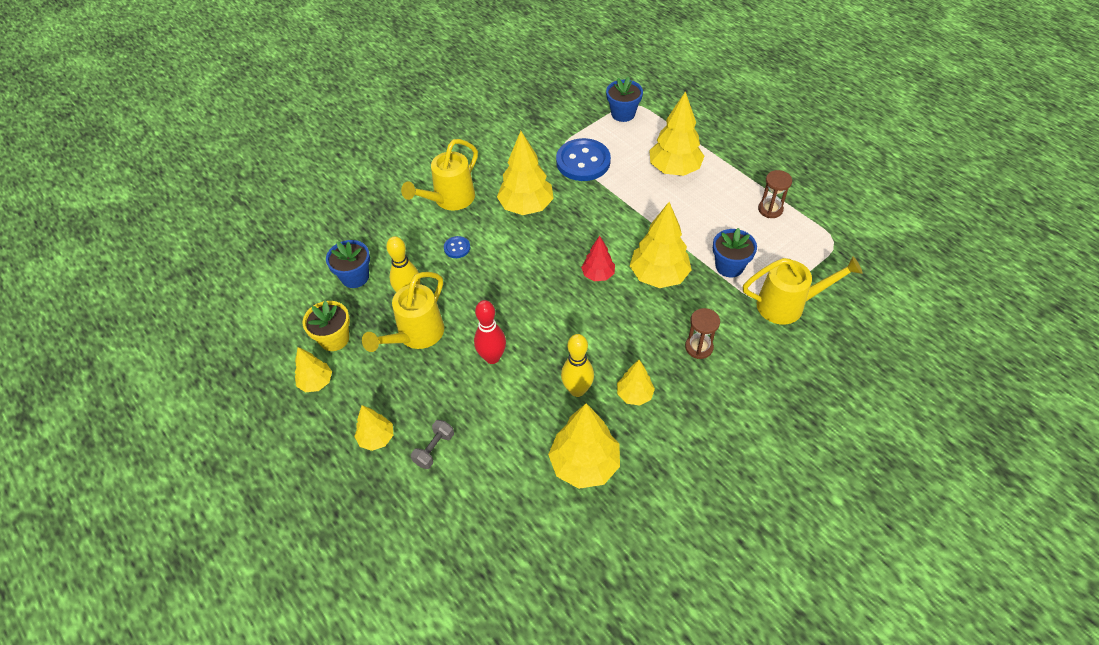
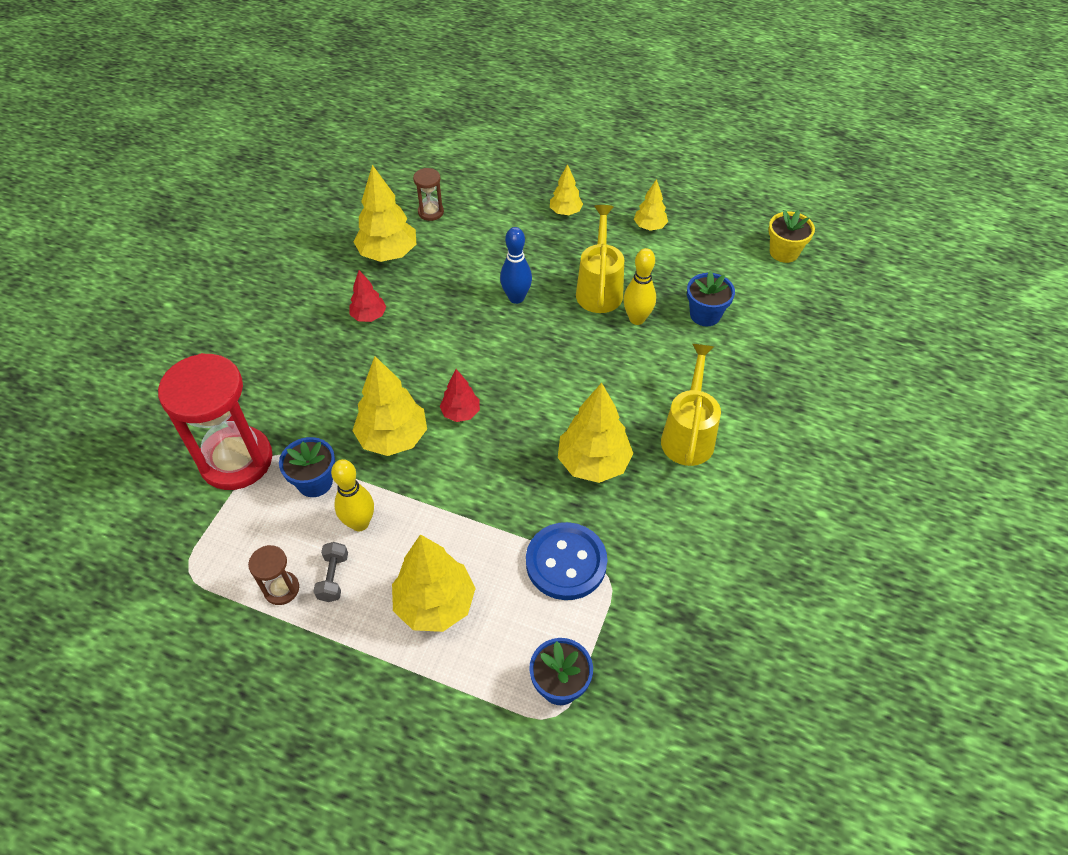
camera: 150 degrees right, 0 degrees up
yellow flower pot [303,301,350,351] -> yellow flower pot moved to [768,210,815,263]
grey dumbbell [411,420,454,469] -> grey dumbbell moved to [313,542,348,602]
blue button [444,236,470,258] -> none
red bowling pin [474,300,506,364] -> blue bowling pin [500,227,532,304]
yellow bowling pin [561,334,594,397] -> yellow bowling pin moved to [331,459,374,531]
yellow tree [617,360,655,406] -> red tree [349,270,386,322]
brown hourglass [685,308,720,359] -> brown hourglass moved to [413,168,444,221]
yellow watering can [743,256,862,325] -> red hourglass [158,353,273,490]

